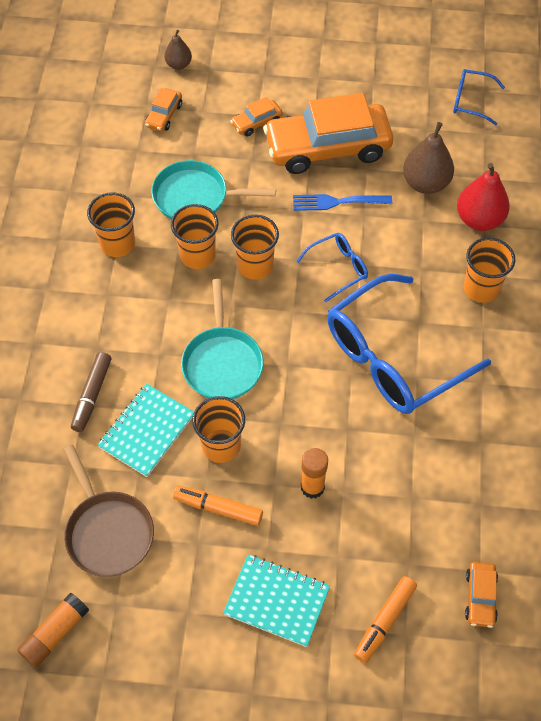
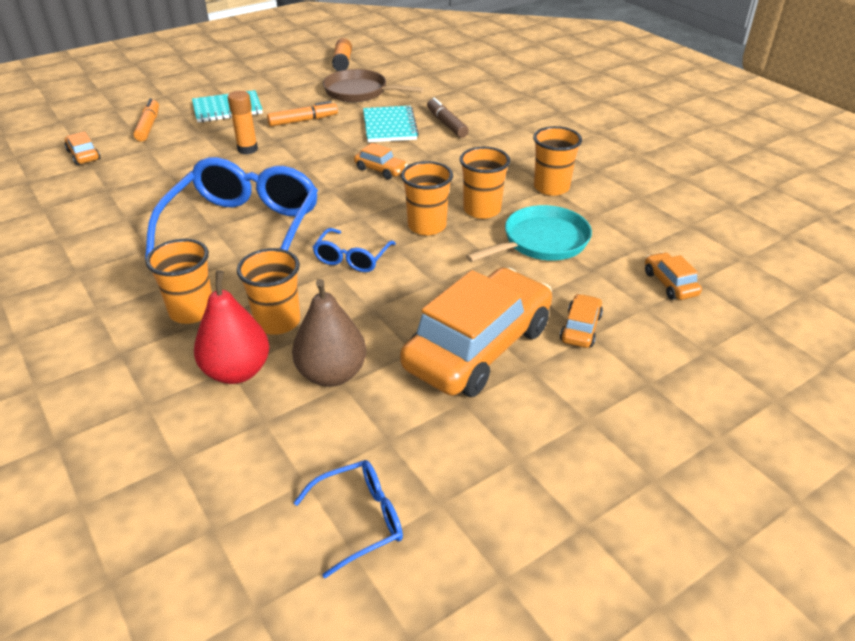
camera: 140 degrees right, 20 degrees down
brown pear [164,30,192,70] -> none
turquoise pan [181,279,263,399] -> orange car [354,143,408,179]
orange cup [192,396,245,463] -> orange cup moved to [237,248,300,335]
blue fork [293,194,392,211] -> none

